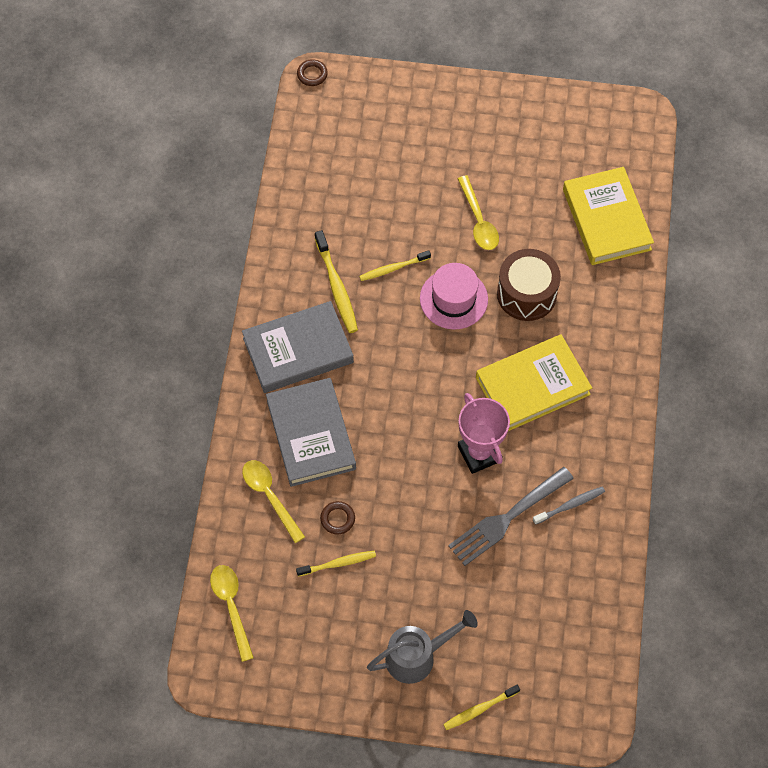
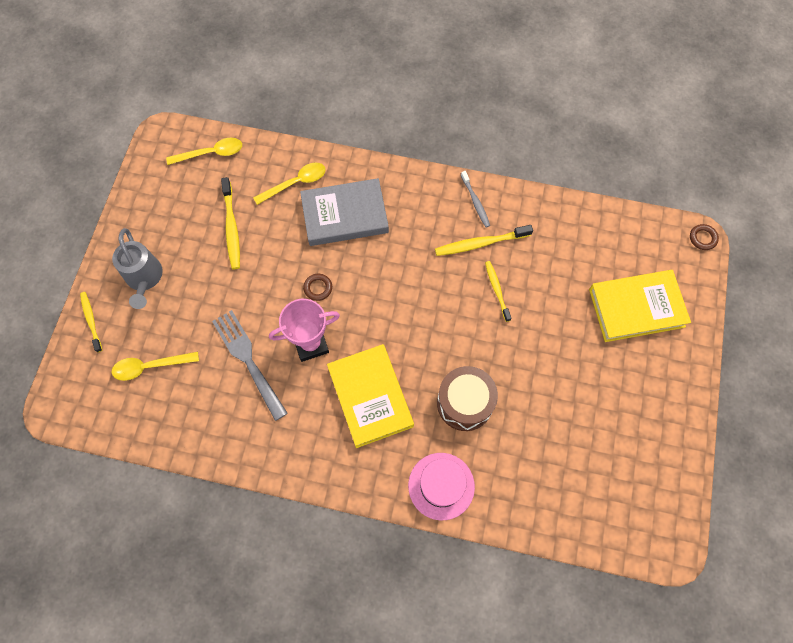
camera: 95 degrees right, 5 degrees up
grey book [242,301,354,393] -> none
yellow toothbrush [296,550,376,576] -> yellow toothbrush [221,177,240,269], size x1.52
brown ring [320,501,355,535] -> brown ring moved to [303,274,332,301]
pink hat [420,263,488,330] -> pink hat moved to [408,453,475,520]
yellow spoon [458,175,499,250] -> yellow spoon moved to [111,352,199,381]
grey toothbrush [533,486,605,525] -> grey toothbrush moved to [461,171,490,227]
yellow book [563,167,654,265] -> yellow book moved to [589,270,691,342]

